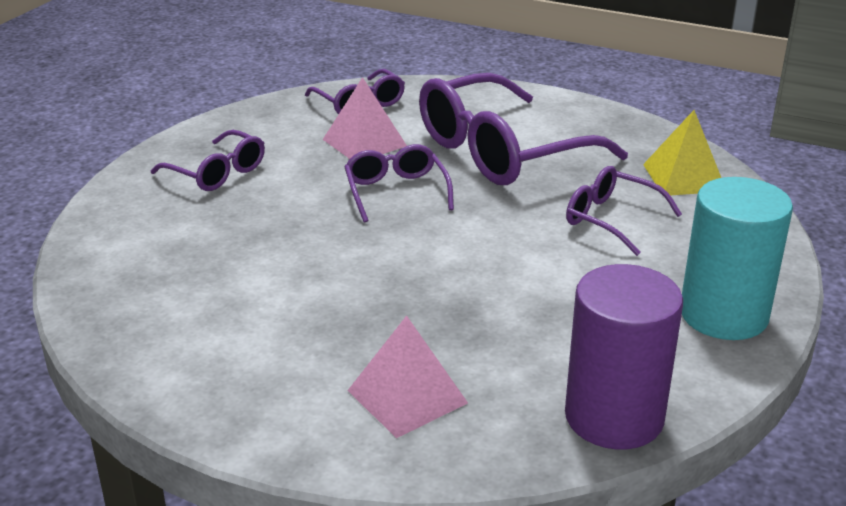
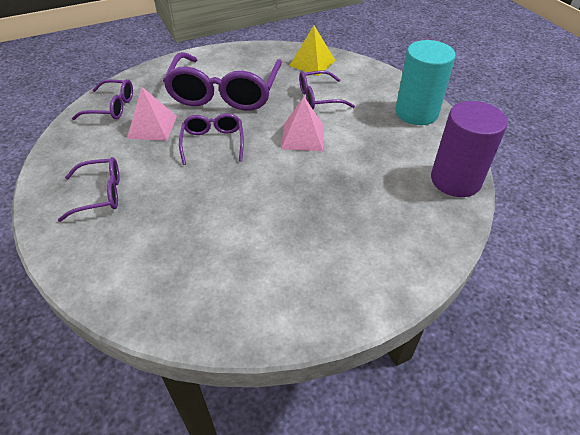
camera: 50 degrees left, 15 degrees up
purple glasses [345,144,454,223] -> purple glasses turned 60 degrees clockwise [179,113,244,165]
pink pyramid [347,315,468,438] -> pink pyramid moved to [281,97,324,151]

